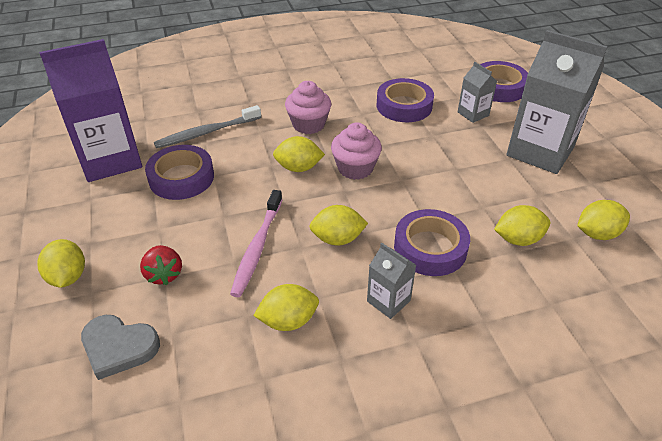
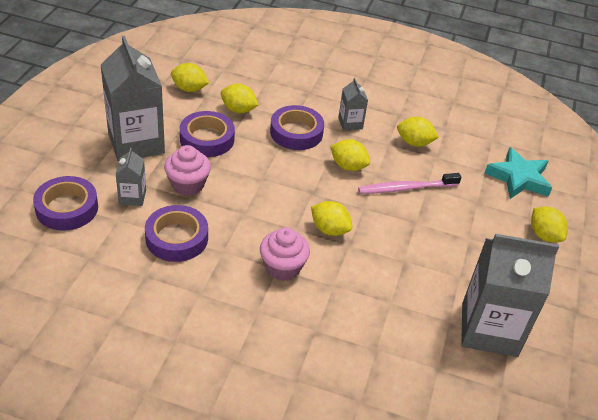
camera: 150 degrees left, 0 degrees up
yellow lemon [37,239,85,288] -> yellow lemon turned 45 degrees counterclockwise [531,207,568,242]
purple carton [39,39,142,182] -> grey carton [461,234,559,357]
grey heart [81,315,160,380] -> turquoise star [485,147,552,199]
red strawberry [140,245,182,285] -> none
purple tape [145,145,214,200] -> purple tape moved to [180,111,235,157]
grey toothbrush [154,105,261,148] -> none
pink toothbrush [230,190,282,297] -> pink toothbrush turned 150 degrees counterclockwise [358,173,461,194]
pink cupcake [331,122,382,180] -> pink cupcake moved to [164,145,211,196]

